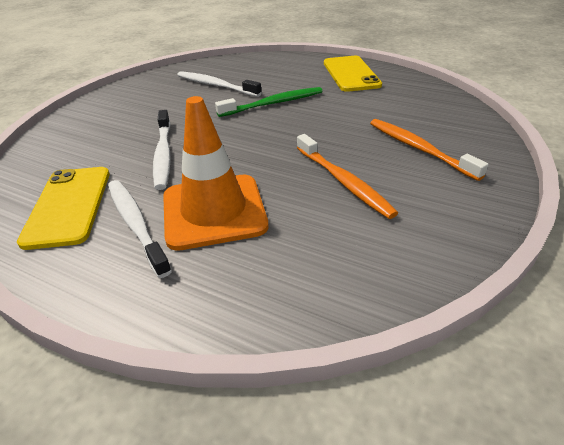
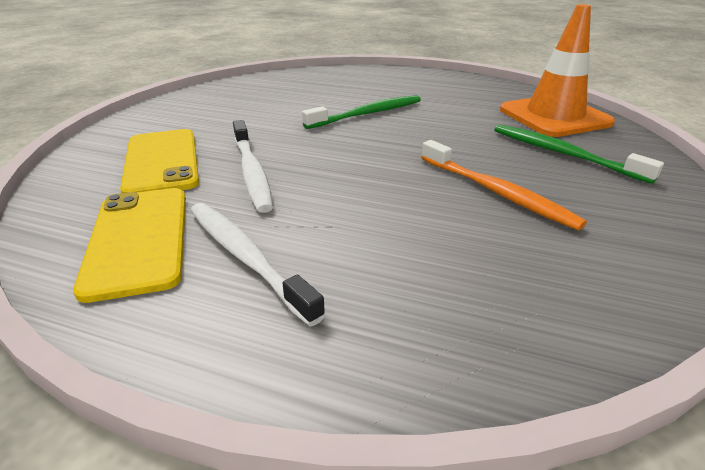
camera: 10 degrees left, 5 degrees down
orange traffic cone [163,96,269,251] -> orange traffic cone moved to [500,4,615,137]
white toothbrush [177,71,262,97] -> none
yellow phone [324,56,382,92] -> yellow phone moved to [120,129,199,193]
orange toothbrush [370,119,488,181] -> green toothbrush [494,124,664,184]

